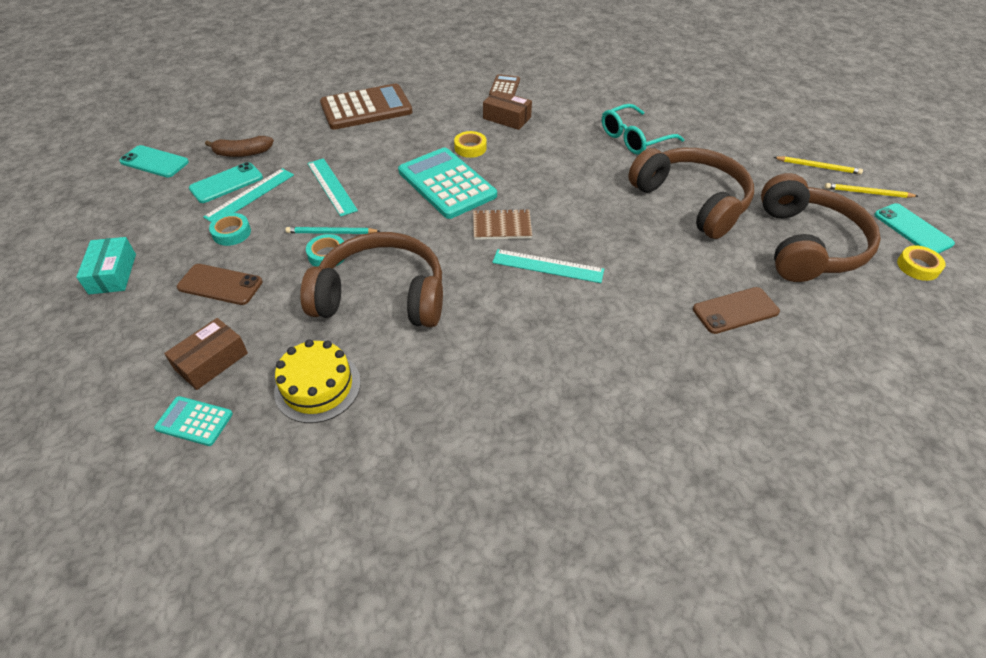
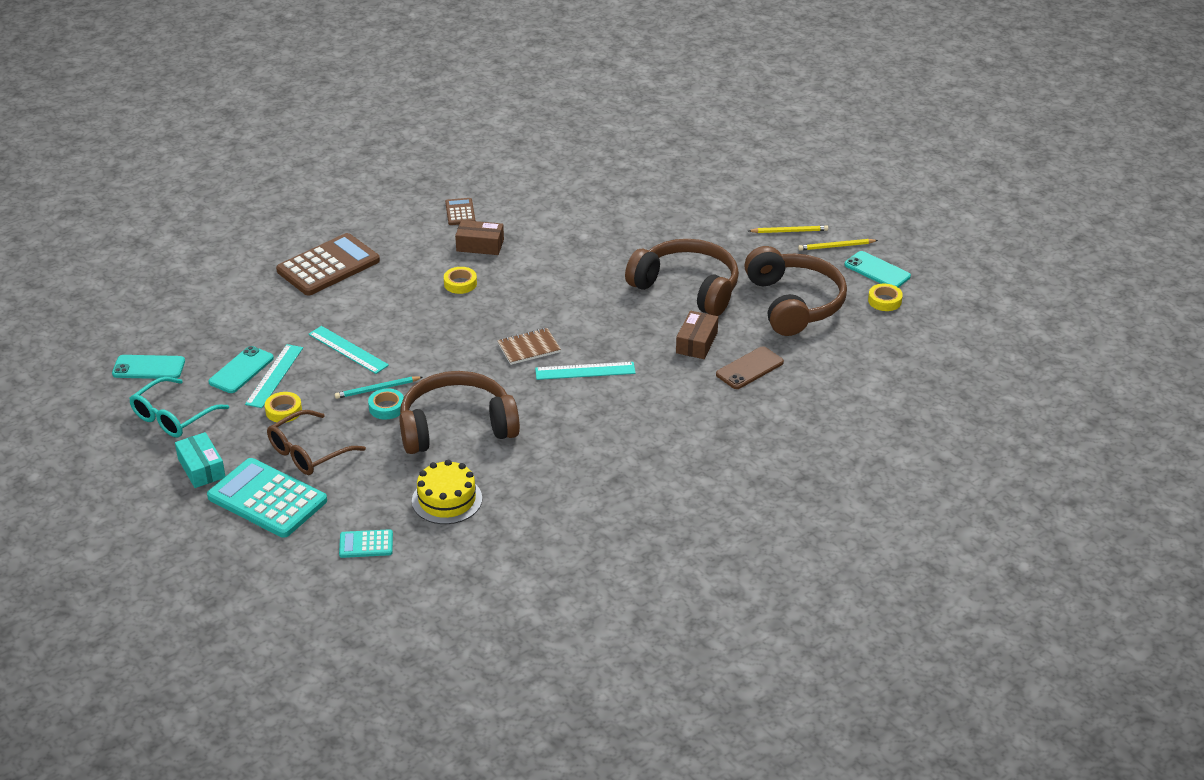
camera: 20 degrees left, 10 degrees down
brown box [164,318,248,390] -> brown box moved to [676,311,718,359]
brown phone [177,264,263,305] -> brown glasses [267,410,366,475]
brown banana [205,136,274,157] -> none
turquoise tape [209,213,251,246] -> yellow tape [265,392,302,423]
turquoise calculator [398,147,497,219] -> turquoise calculator moved to [207,458,327,538]
turquoise glasses [602,104,684,155] -> turquoise glasses moved to [129,377,229,438]

